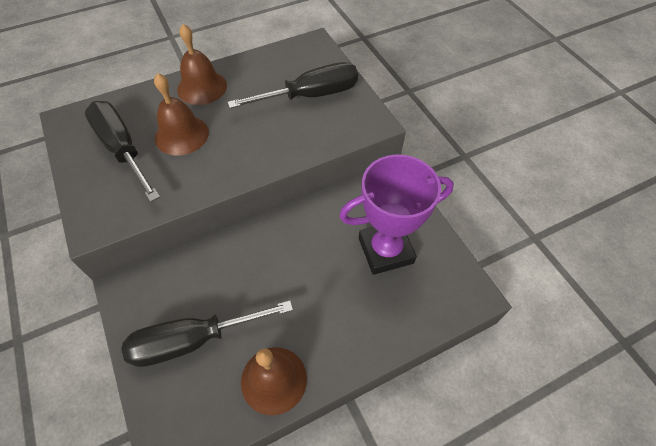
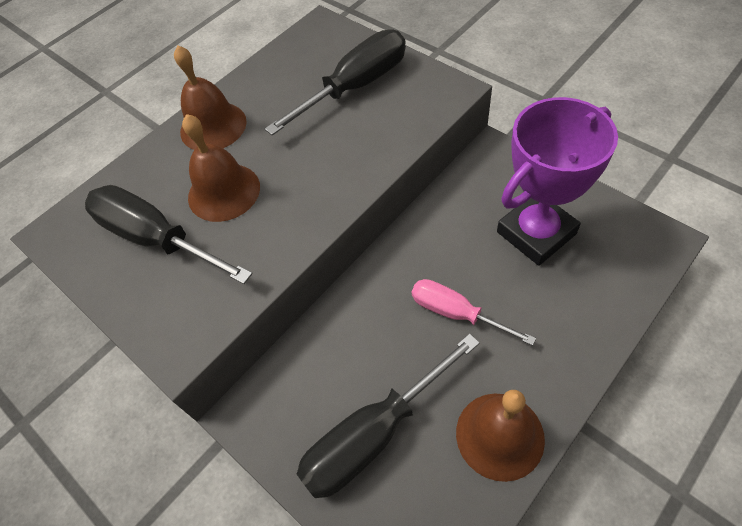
camera: 15 degrees left, 0 degrees up
none -> pink screwdriver [412,279,536,346]

